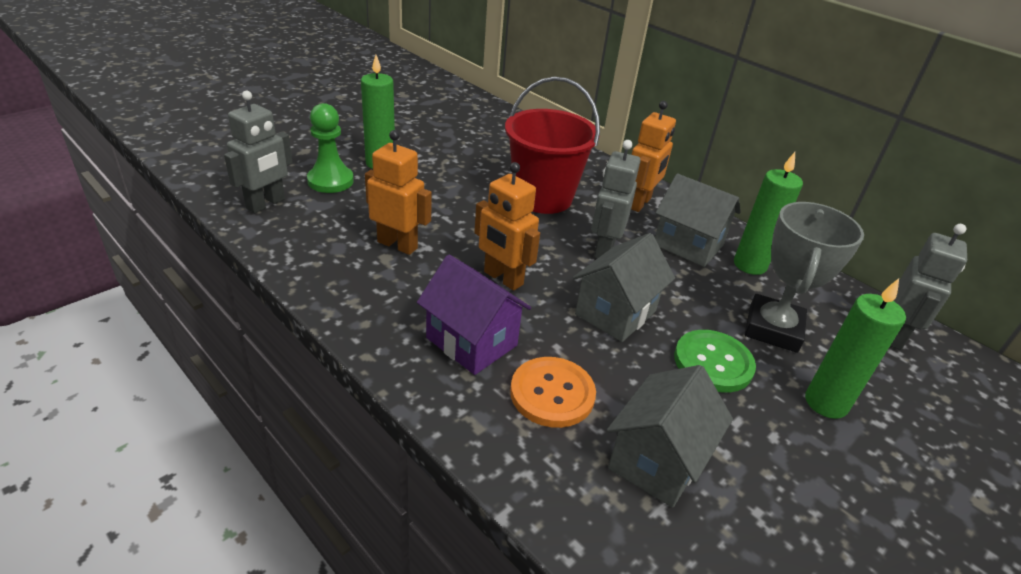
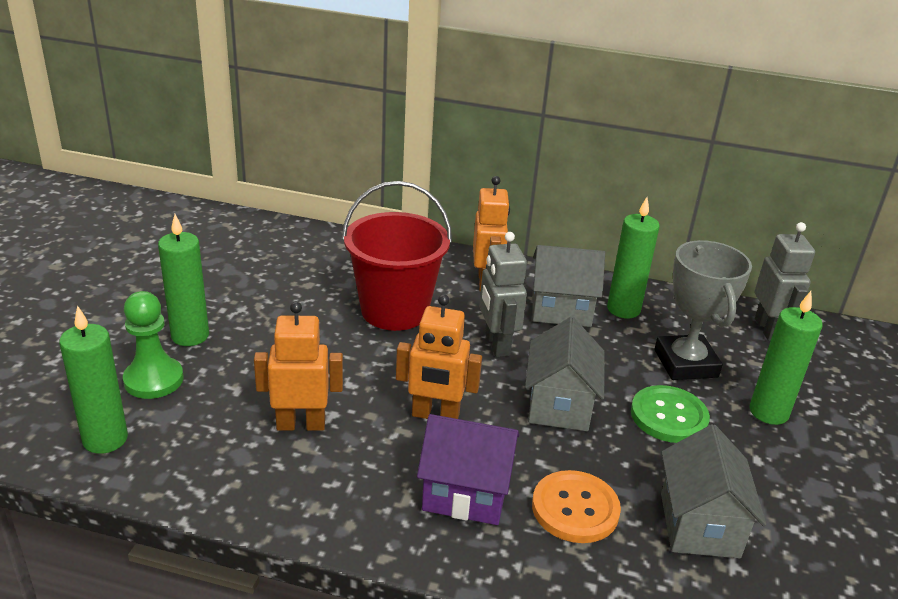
camera: 30 degrees left, 5 degrees down
grey robot [224,91,293,213] -> green candle [59,305,128,454]

